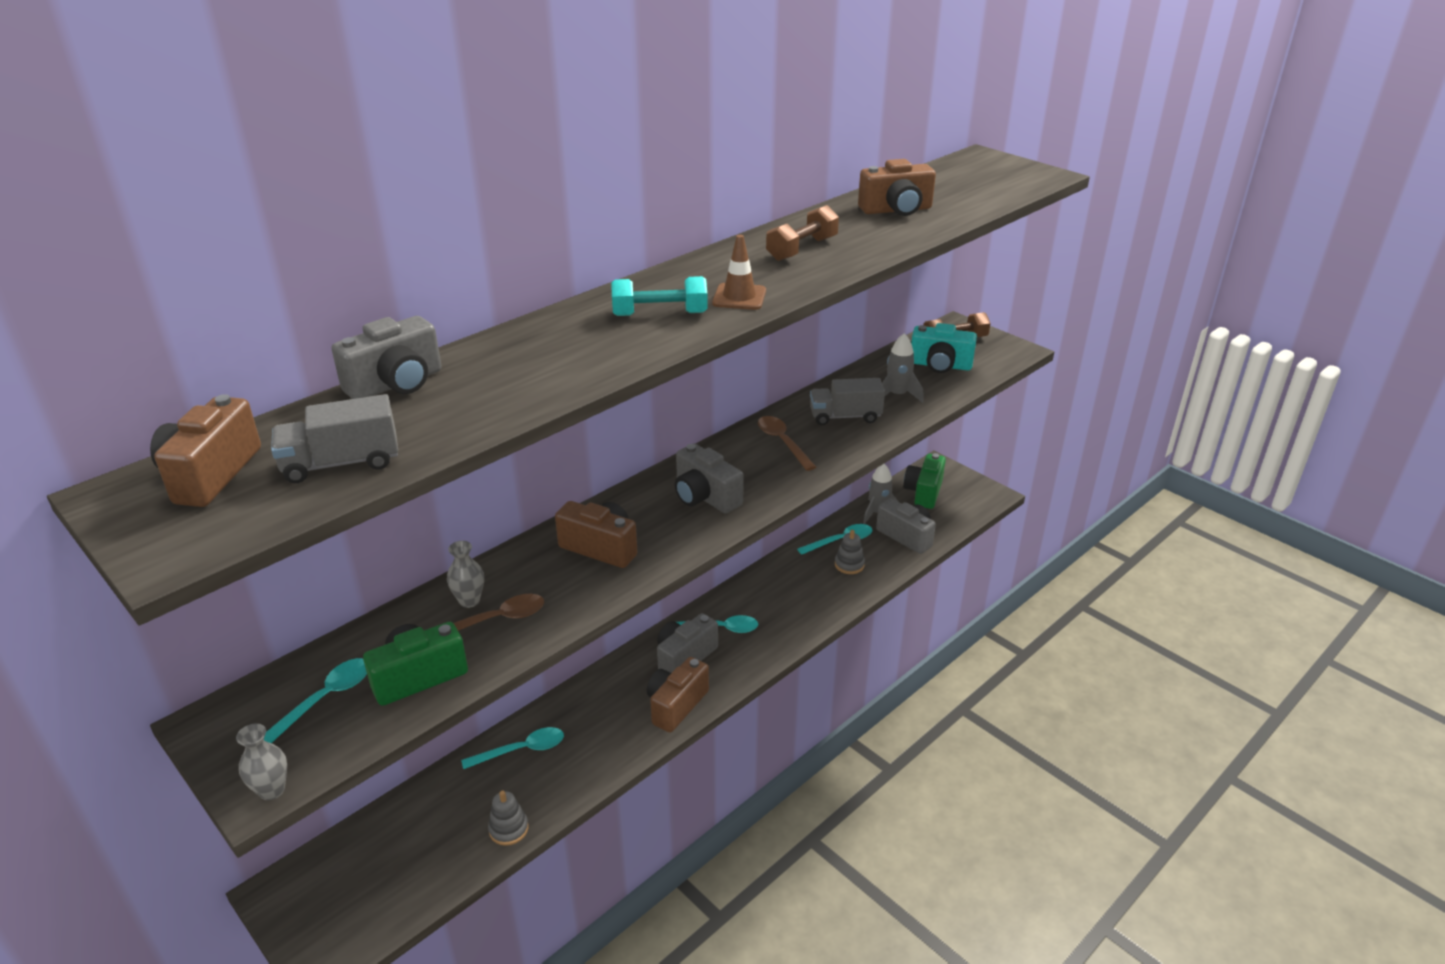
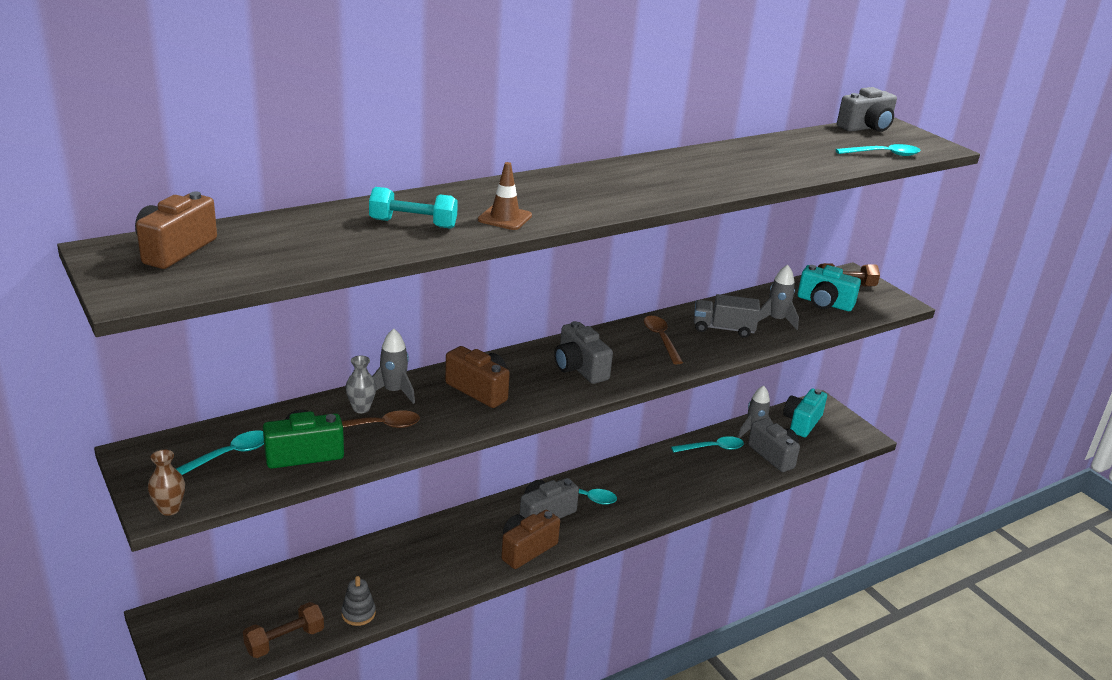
camera: 10 degrees right, 5 degrees down
grey vase [236,723,287,800] -> brown vase [148,450,185,516]
grey truck [271,394,398,483] -> none
grey camera [331,316,441,399] -> grey camera moved to [837,87,897,132]
turquoise spoon [461,727,564,769] -> turquoise spoon moved to [835,144,920,156]
turquoise dumbbell [611,276,708,316] -> turquoise dumbbell moved to [369,187,458,229]
brown traffic cone [712,235,766,310] -> brown traffic cone moved to [478,162,532,230]
brown dumbbell [766,205,839,261] -> brown dumbbell moved to [243,602,324,658]
grey stacking toy [835,530,865,574] -> none
brown camera [858,159,936,216] -> none
green camera [903,453,946,509] -> turquoise camera [783,389,827,437]
none -> grey rocket [372,328,415,404]

